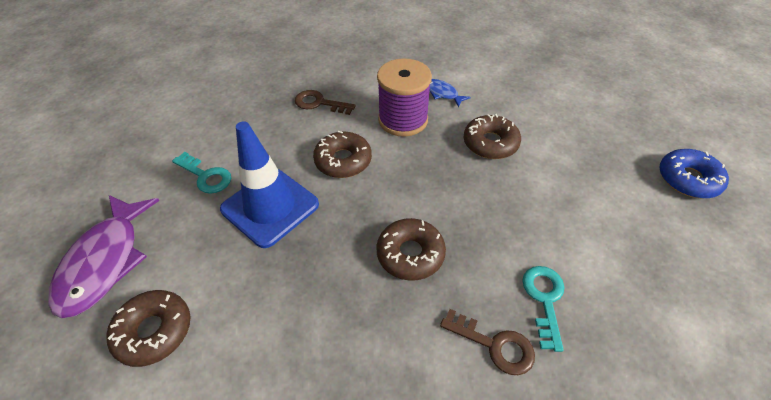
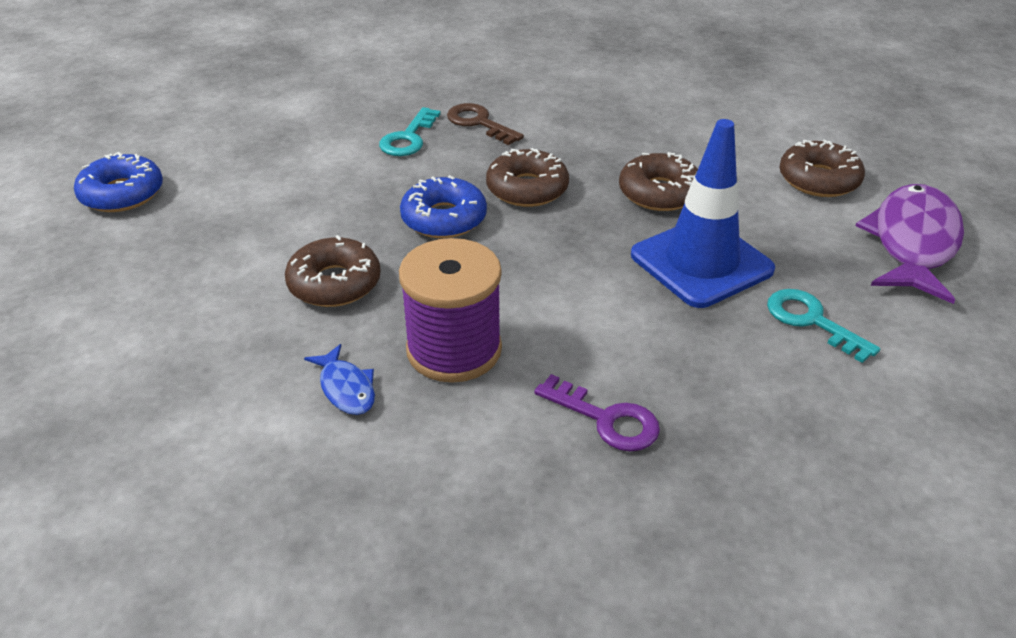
camera: 165 degrees left, 10 degrees down
brown key [295,90,356,115] -> purple key [534,374,660,452]
brown donut [313,131,372,178] -> brown donut moved to [619,152,698,211]
none -> blue donut [400,175,487,238]

